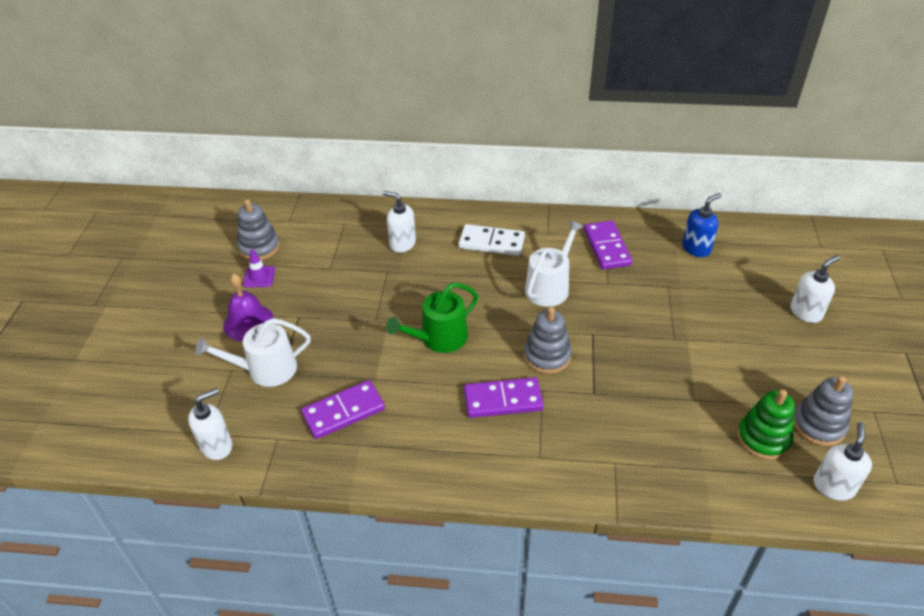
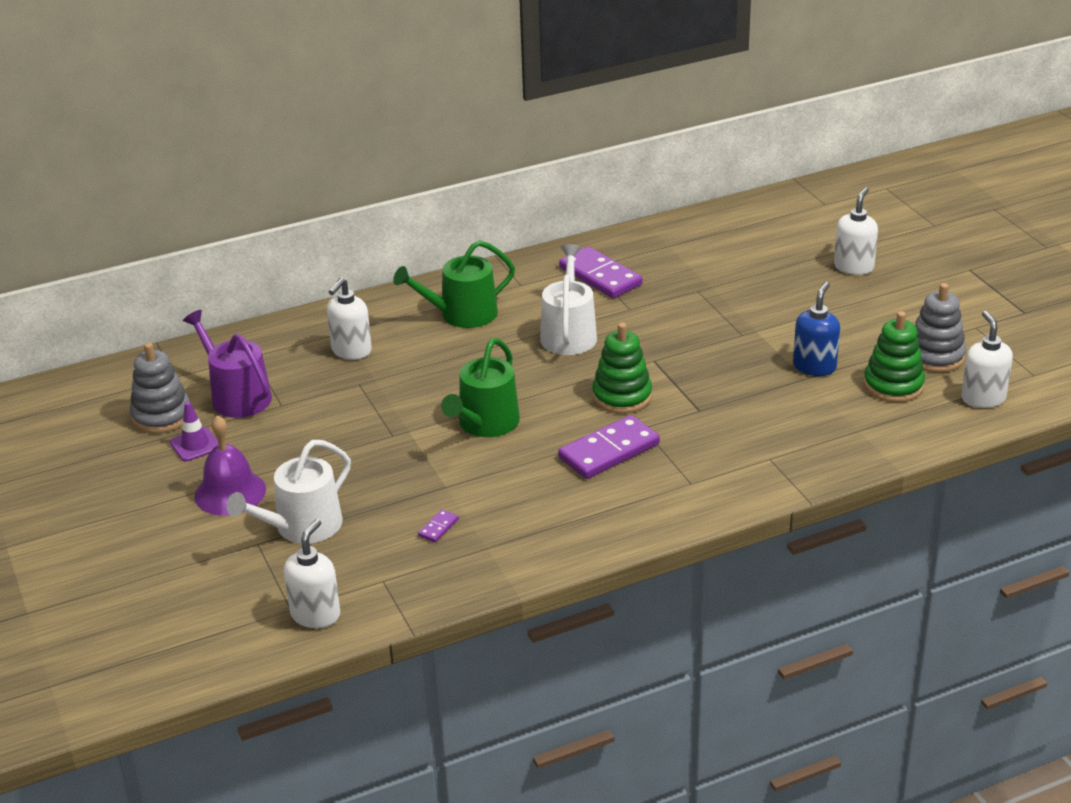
camera: 30 degrees left, 10 degrees down
purple domino [301,380,385,439] -> purple domino [418,510,459,543], size x0.43
white soap dispenser [383,191,416,253] -> white soap dispenser turned 60 degrees counterclockwise [327,278,372,359]
white domino [458,224,525,256] -> green watering can [393,240,515,328]
grey stacking toy [524,307,572,374] -> green stacking toy [592,323,652,414]
blue soap dispenser [682,193,722,257] -> blue soap dispenser moved to [793,282,840,376]
none -> purple watering can [183,310,272,418]

